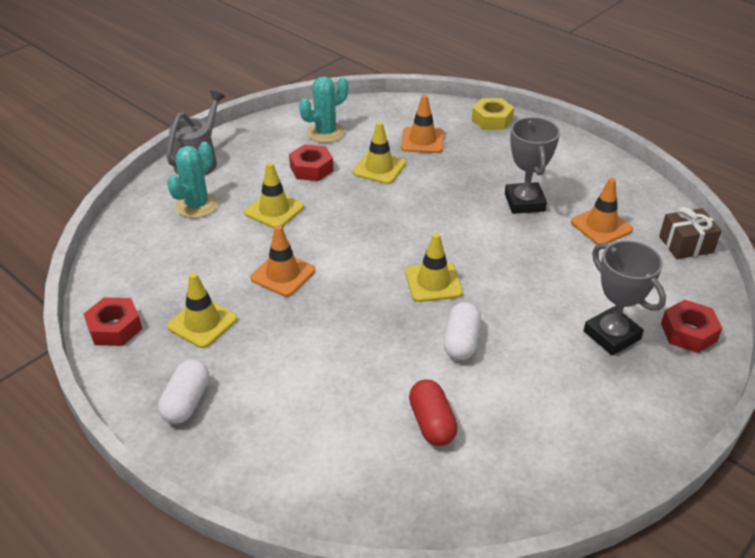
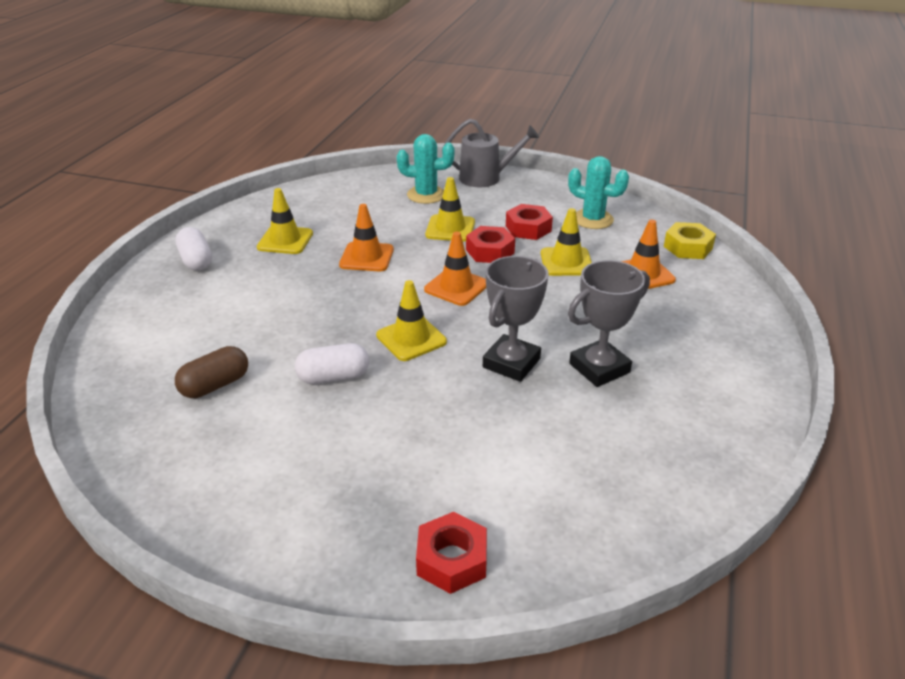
camera: 65 degrees right, 5 degrees down
red nut [84,297,142,346] -> red nut moved to [466,226,515,263]
white capsule [158,359,209,424] -> white capsule turned 75 degrees clockwise [175,227,212,270]
red capsule [409,379,458,446] -> brown capsule [175,346,248,398]
yellow nut [472,98,514,130] -> yellow nut moved to [664,222,716,259]
orange traffic cone [571,178,633,245] -> orange traffic cone moved to [424,232,486,306]
grey trophy [584,241,666,355] -> grey trophy moved to [483,256,549,382]
brown gift [659,207,722,259] -> none

